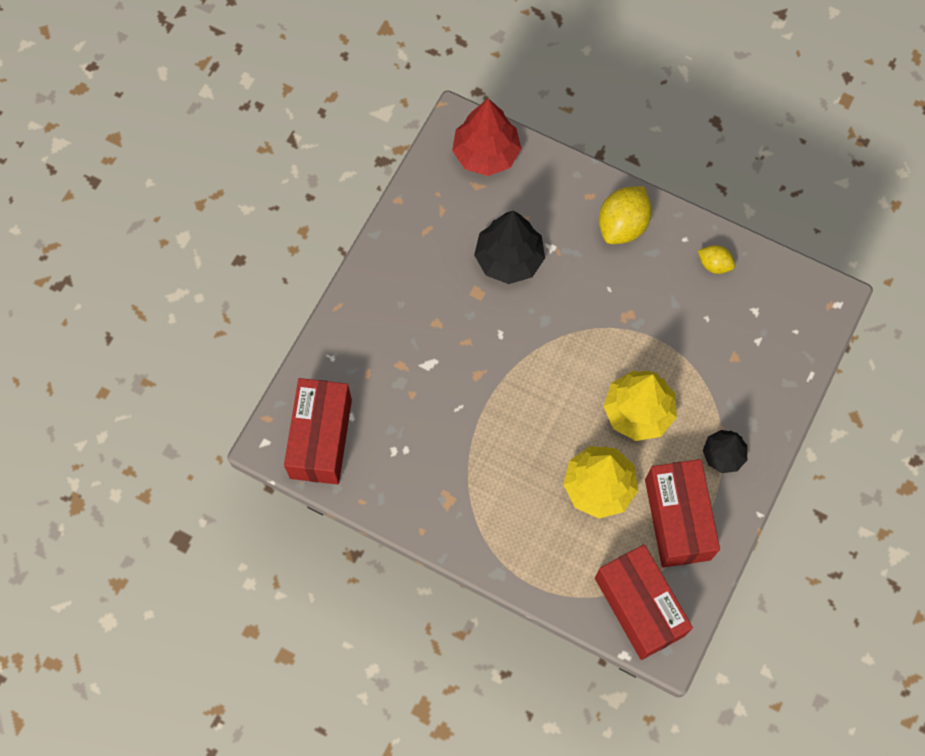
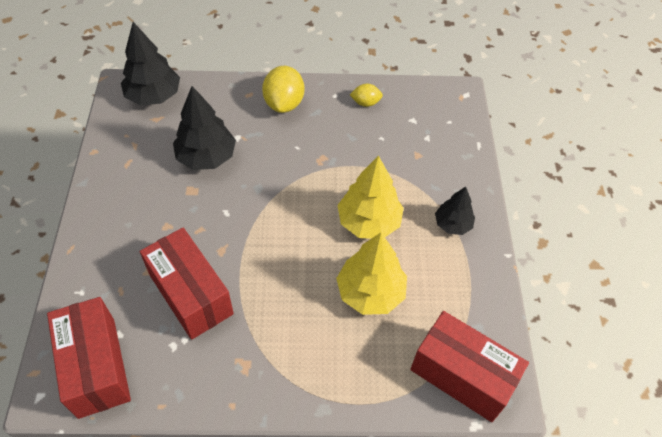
camera: 30 degrees left, 15 degrees down
red tree [452,99,521,176] -> black tree [121,22,180,106]
red box [645,459,720,568] -> red box moved to [140,228,234,340]

